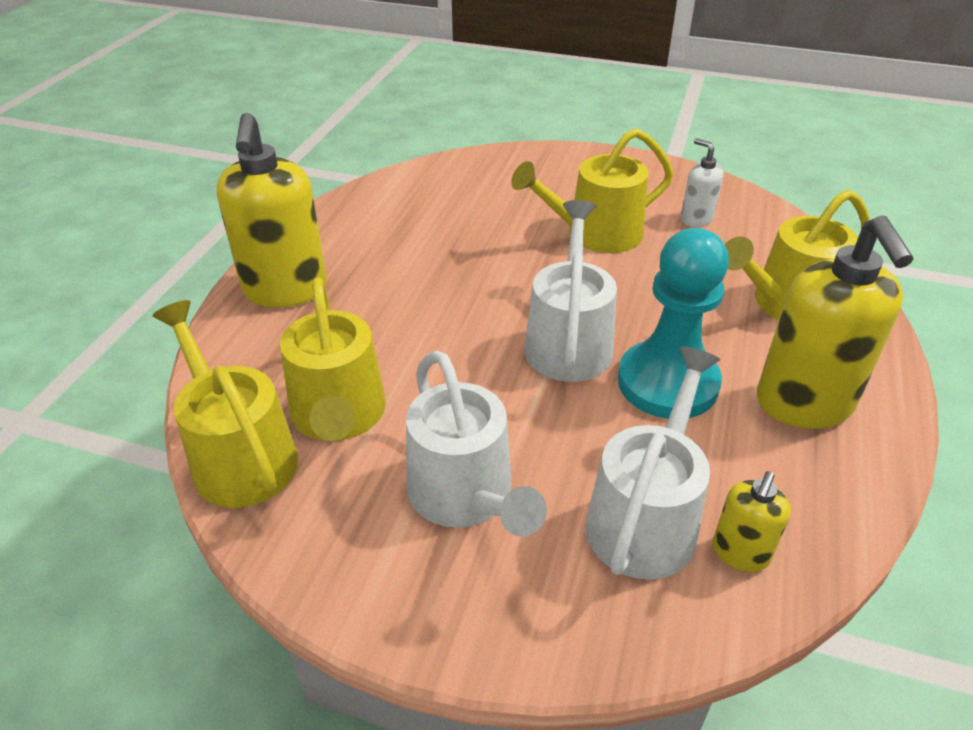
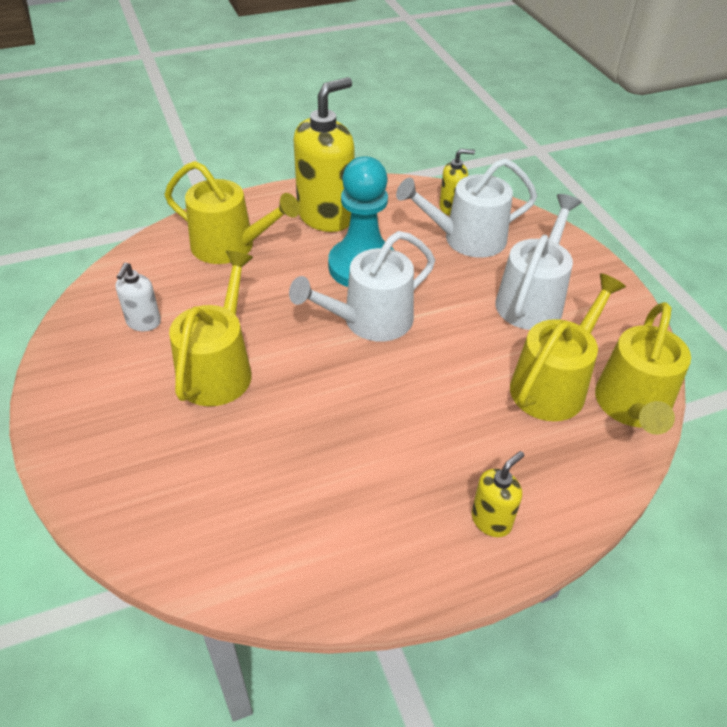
camera: 130 degrees left, 5 degrees up
yellow soap dispenser [217,113,327,307] -> yellow soap dispenser [472,451,524,537], size x0.49
yellow watering can [511,128,674,253] -> yellow watering can turned 105 degrees counterclockwise [169,251,253,406]

